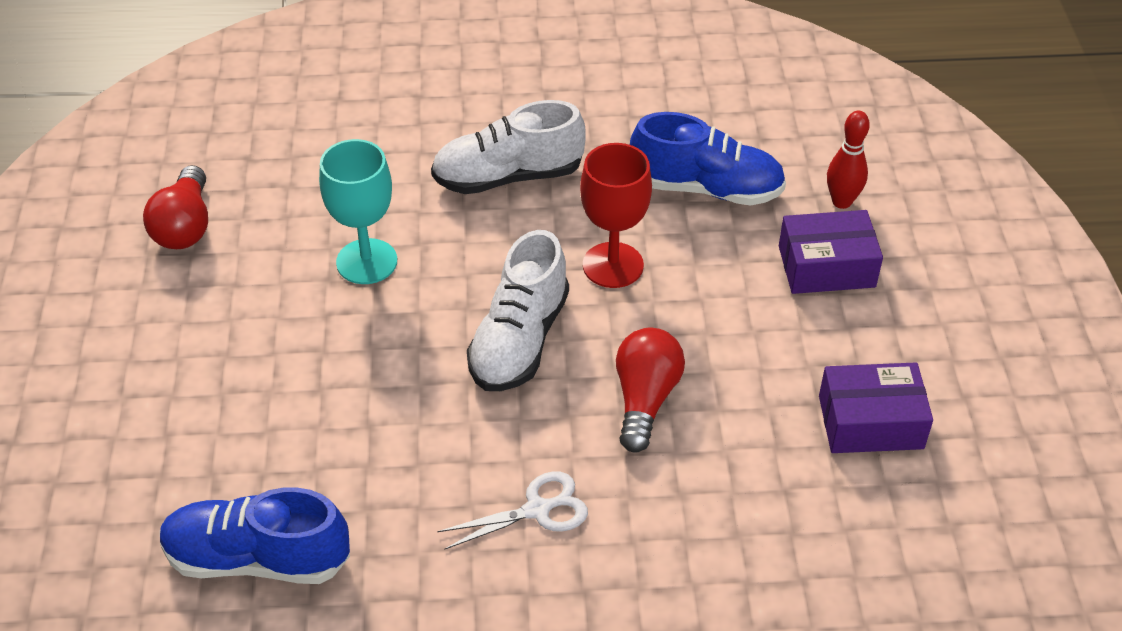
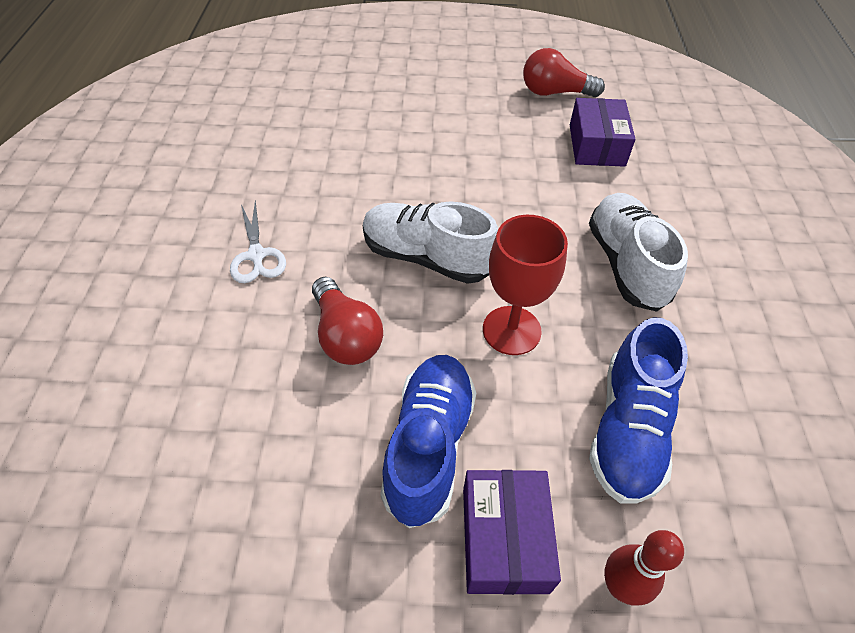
camera: 95 degrees right, 5 degrees up
blue shoe [160,487,350,584] -> blue shoe moved to [380,355,476,528]
turquoise goblet [319,139,397,284] -> none
red light bulb [616,328,685,453] -> red light bulb turned 45 degrees clockwise [312,277,383,365]
purple box [819,362,933,453] -> purple box moved to [570,98,636,167]

